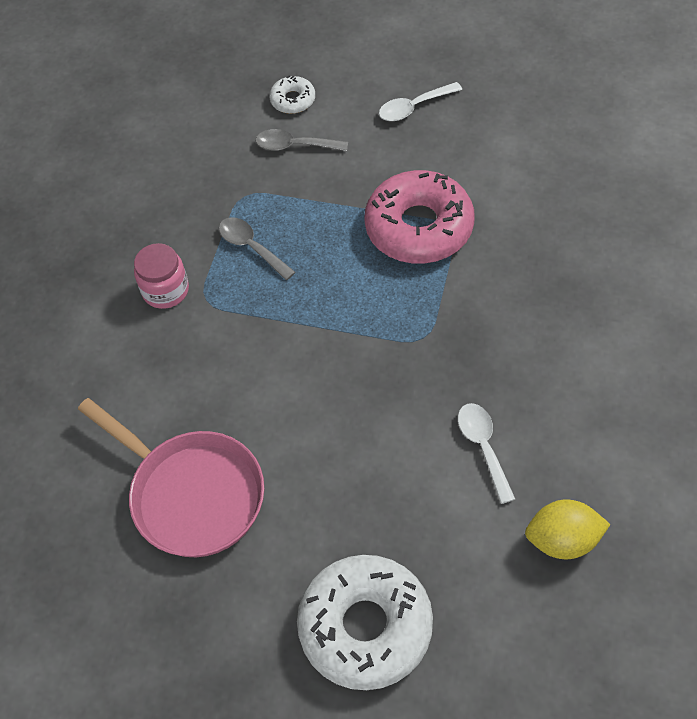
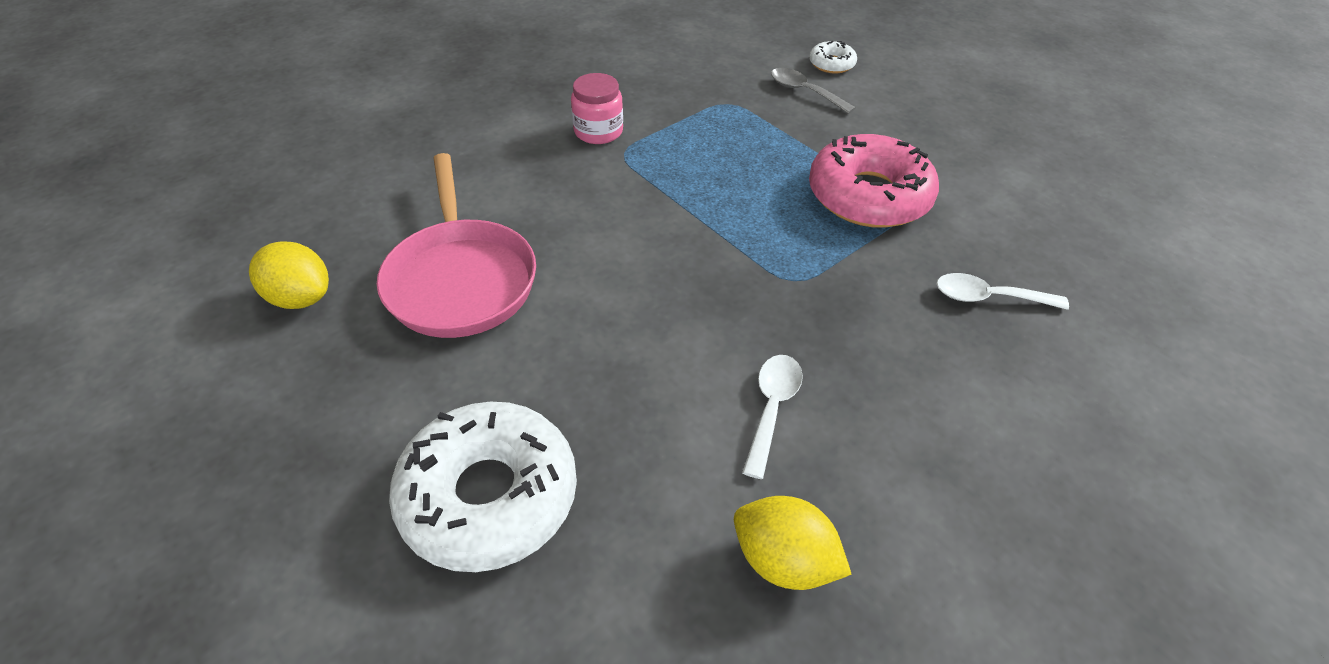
camera: 30 degrees right, 10 degrees down
grey spoon [219,217,295,280] -> none
white spoon [379,82,462,121] -> white spoon moved to [937,273,1069,310]
none -> yellow lemon [249,241,329,309]

